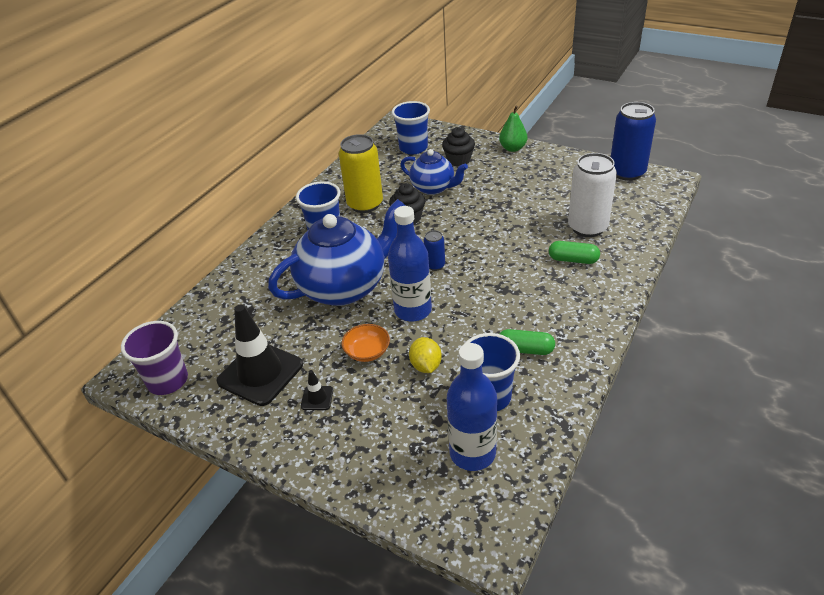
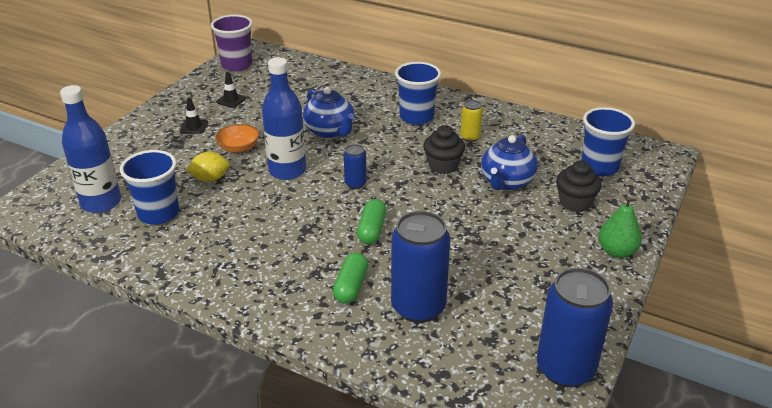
camera: 85 degrees right, 5 degrees down
black traffic cone [217,304,303,406] -> black traffic cone [216,72,246,108], size x0.43
blue teapot [268,199,406,306] -> blue teapot [303,87,354,139], size x0.57
yellow can [339,134,383,213] -> yellow can [460,100,483,142], size x0.48
green capsule [500,329,555,355] -> green capsule moved to [357,199,386,244]
white can [568,153,617,237] -> blue can [391,211,450,323]

